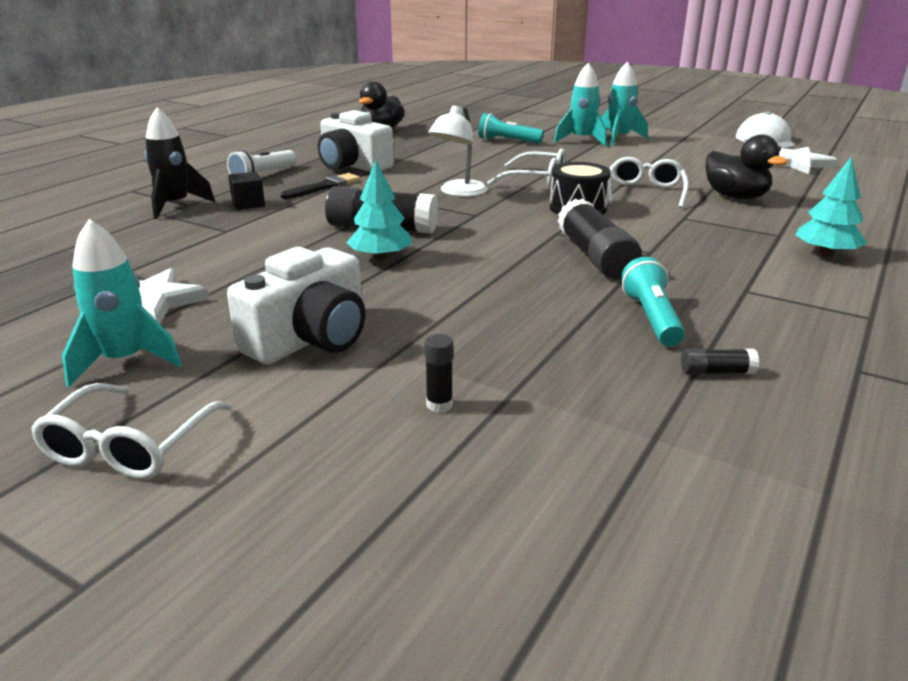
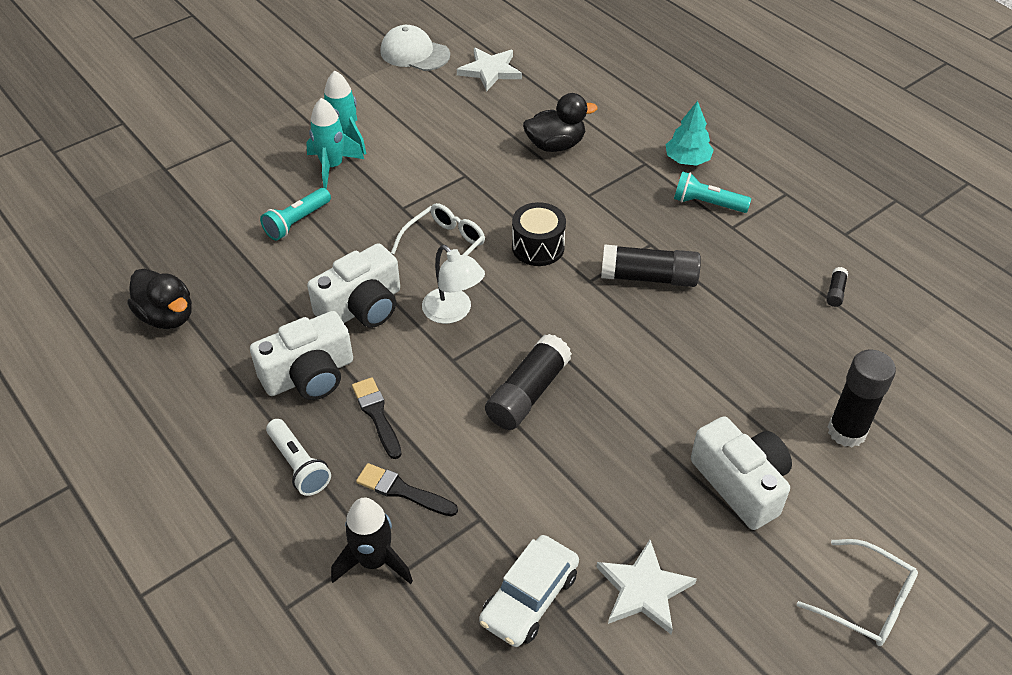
camera: 70 degrees left, 20 degrees up
turquoise rocket [62,219,182,387] -> none
black cube [228,172,265,210] -> black brush [356,463,458,516]
turquoise tree [346,160,413,260] -> none
black glue stick [424,334,453,413] -> black glue stick [828,349,896,447], size x2.25
white glasses [608,157,689,209] -> none
turquoise flashlight [621,257,685,346] -> turquoise flashlight moved to [674,171,751,213]
none -> white camera [307,243,400,328]
none -> white car [479,535,579,647]

